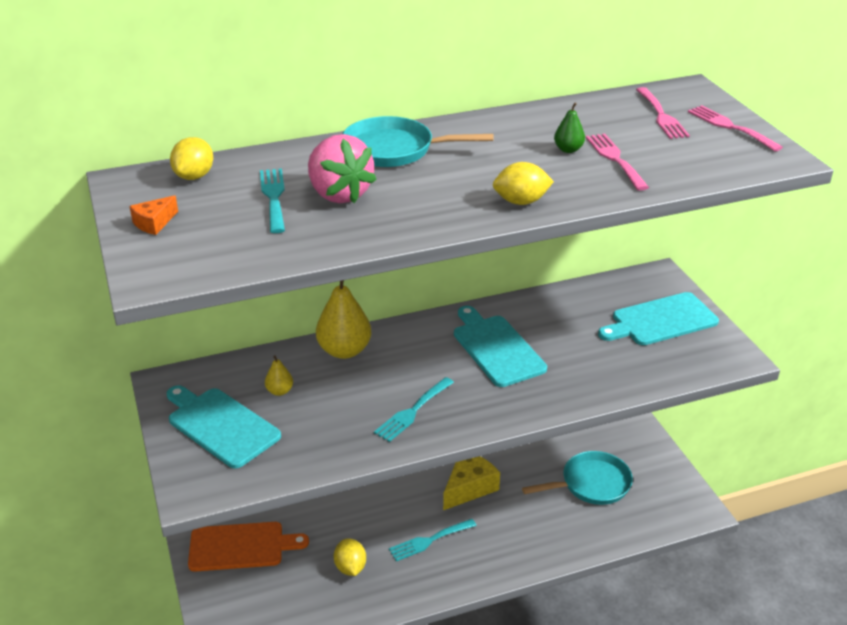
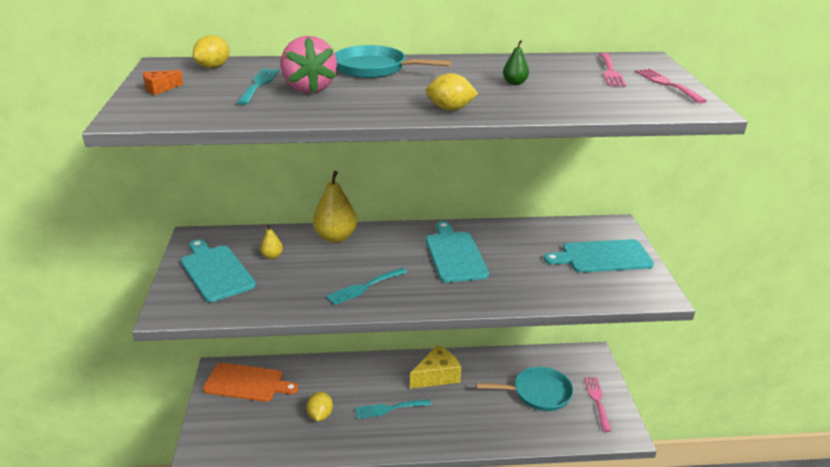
camera: 15 degrees right, 5 degrees down
pink fork [586,134,649,191] -> pink fork moved to [584,377,611,432]

